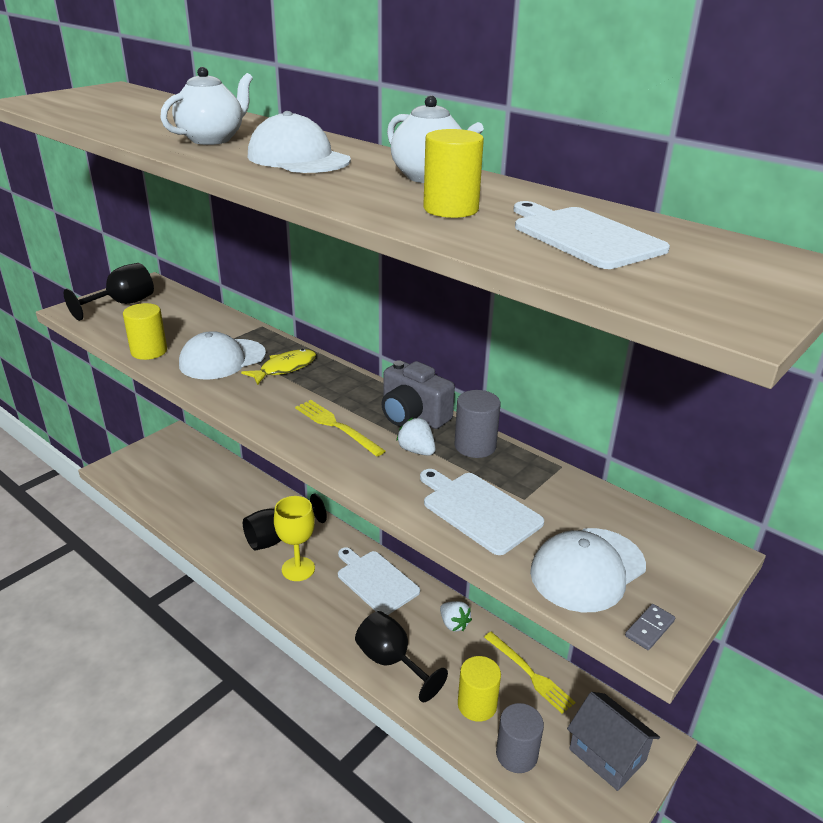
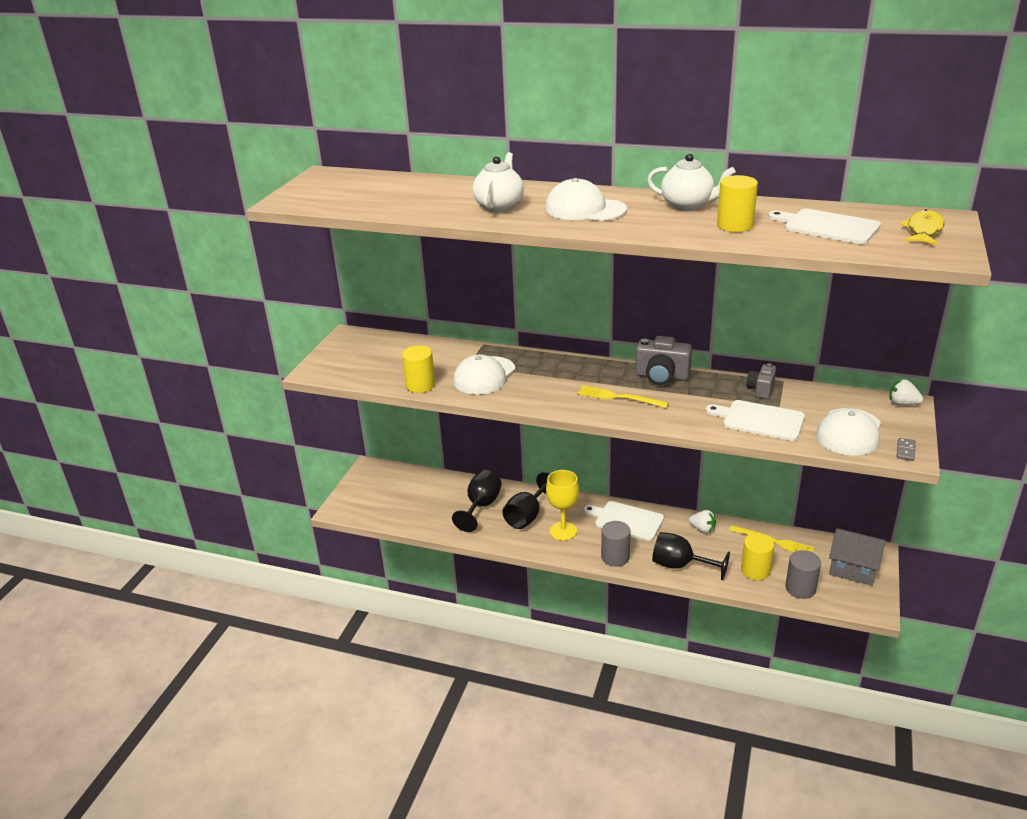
camera: 20 degrees left, 0 degrees up
black goblet [64,263,154,321] -> black goblet moved to [452,470,502,532]
yellow fish [241,349,316,385] -> yellow fish moved to [899,209,944,245]
white strawberry [396,417,436,456] -> white strawberry moved to [889,379,923,406]
grey cylinder [454,390,501,458] -> grey cylinder moved to [601,521,631,567]
none -> grey camera [746,363,776,399]

